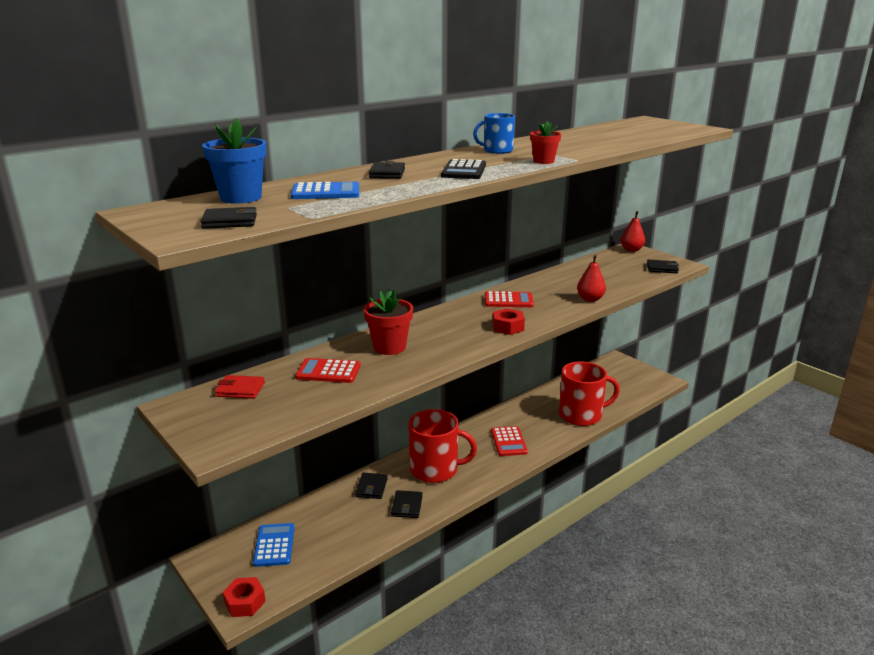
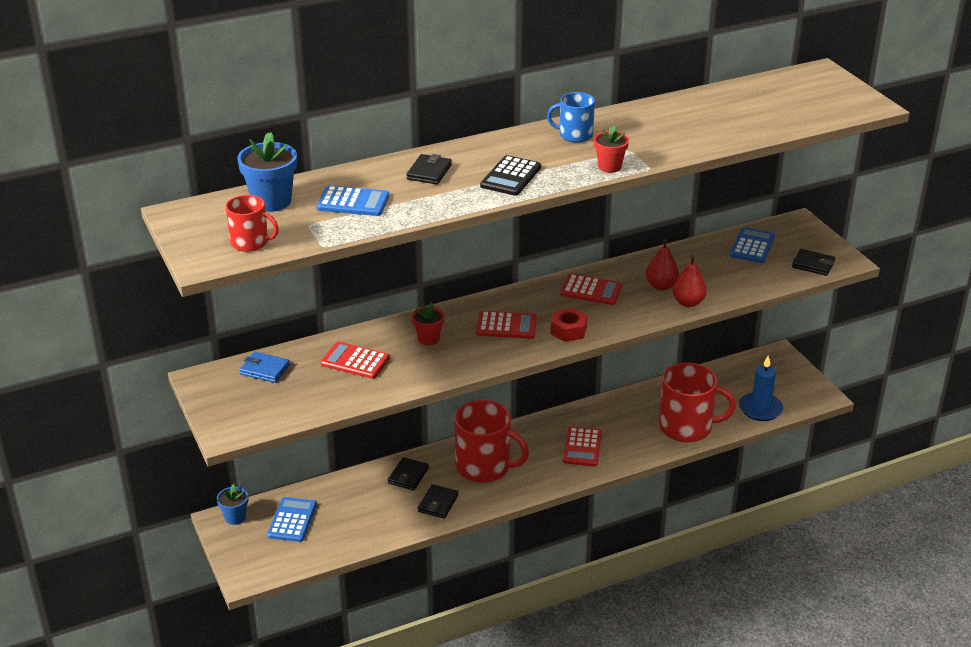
camera: 15 degrees right, 10 degrees up
black wallet [200,207,257,229] -> red mug [225,195,279,252]
red wallet [215,375,265,399] -> blue wallet [240,352,290,383]
red nut [223,577,266,617] -> none
red flower pot [364,289,413,355] -> red flower pot [412,303,444,346], size x0.62
red pear [621,211,645,252] -> red pear moved to [646,239,679,291]
none -> blue flower pot [217,483,248,525]
none -> red calculator [476,311,537,339]
none -> blue calculator [730,227,775,263]
none -> blue candle [739,355,783,421]

